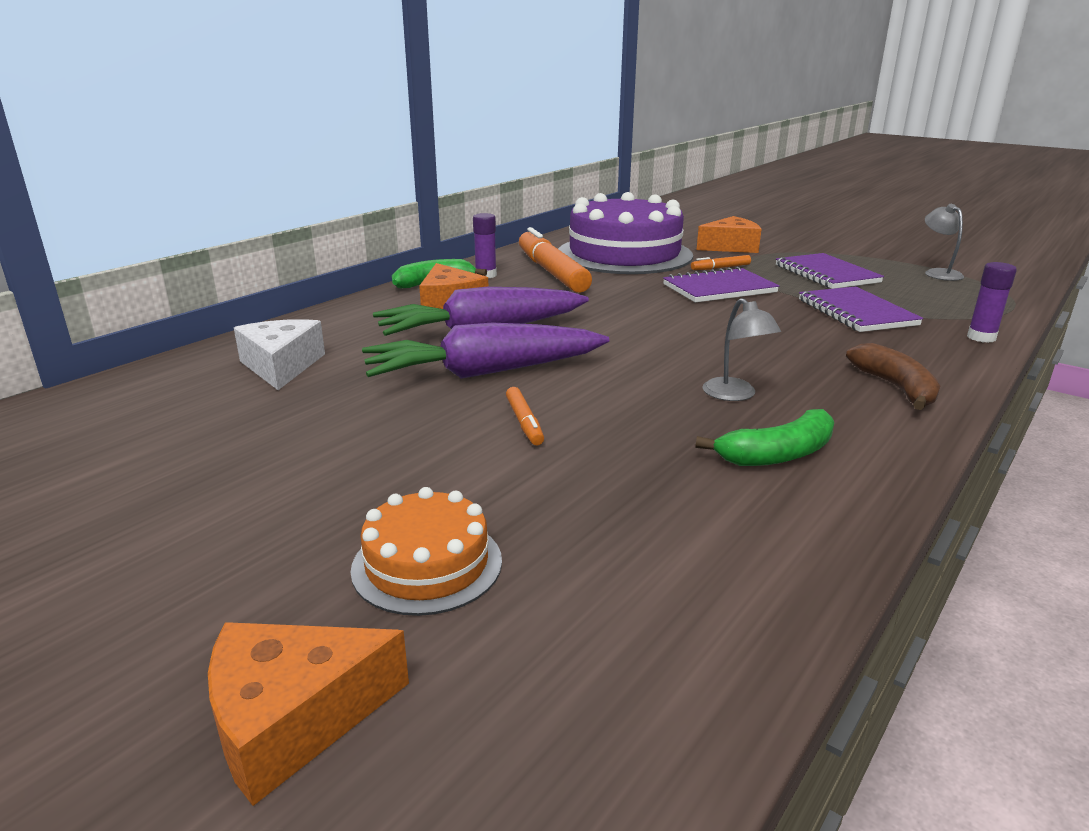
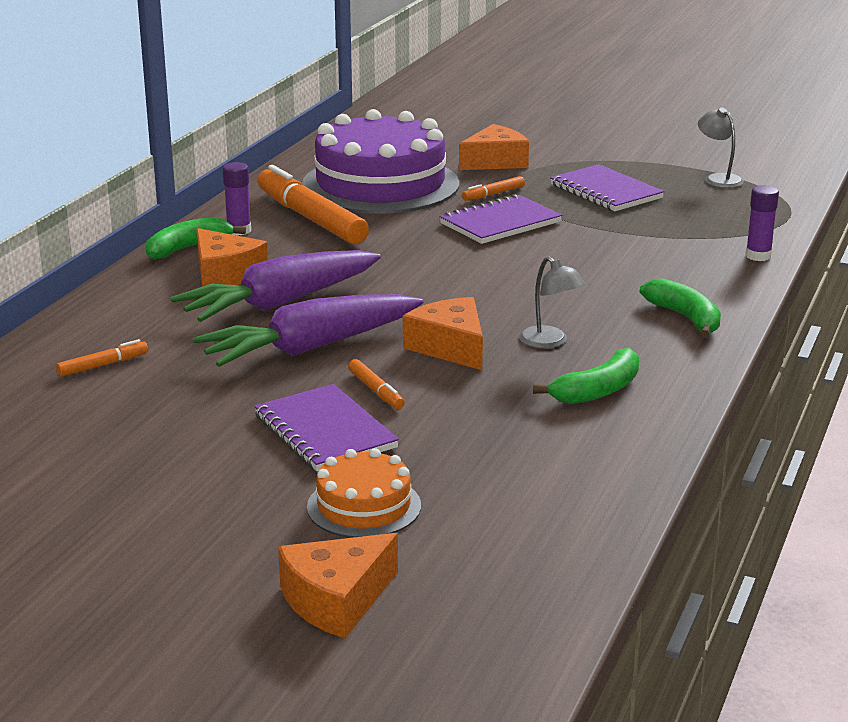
camera: 15 degrees left, 0 degrees up
white cheese [234,319,325,390] -> orange marker [56,339,148,377]
purple notebook [799,286,923,332] -> purple notebook moved to [254,384,399,471]
brown banana [846,343,940,410] -> green banana [640,278,721,338]
none -> orange cheese [403,297,483,370]

